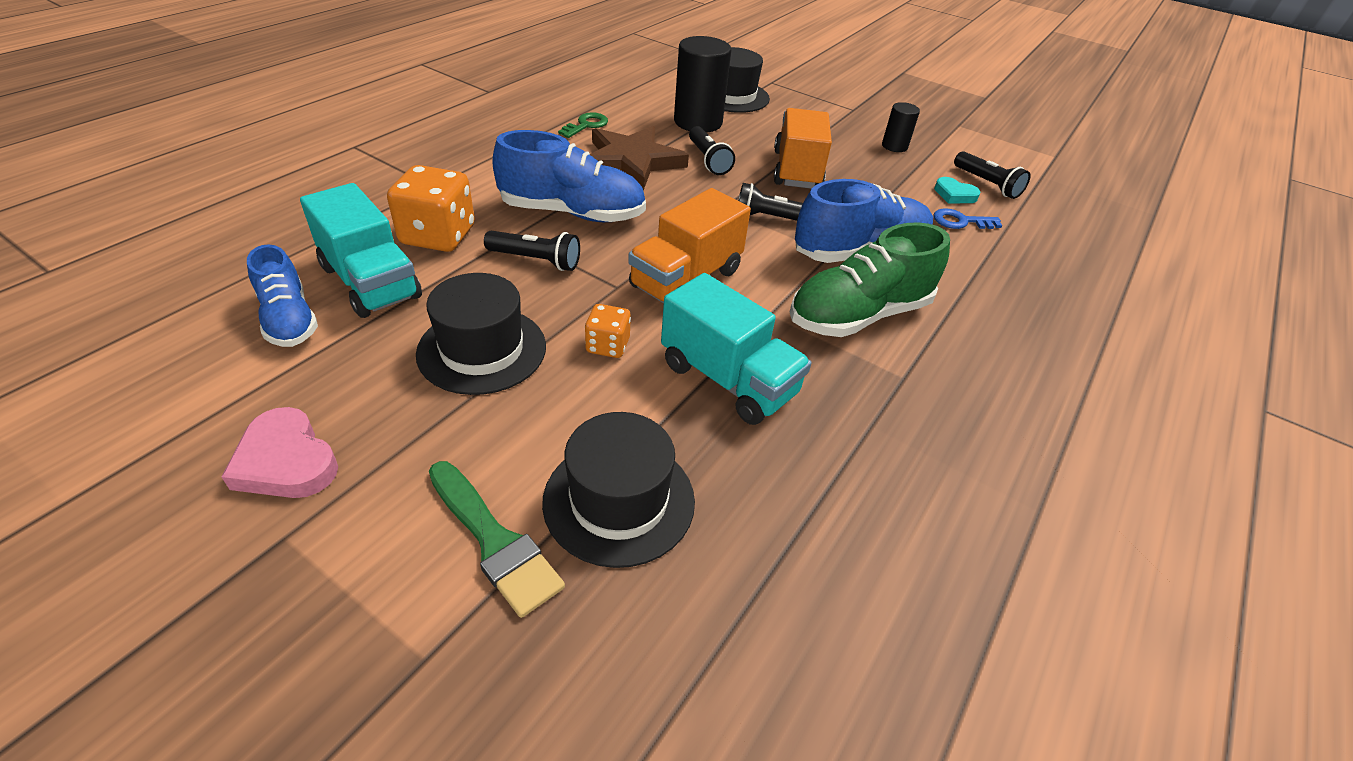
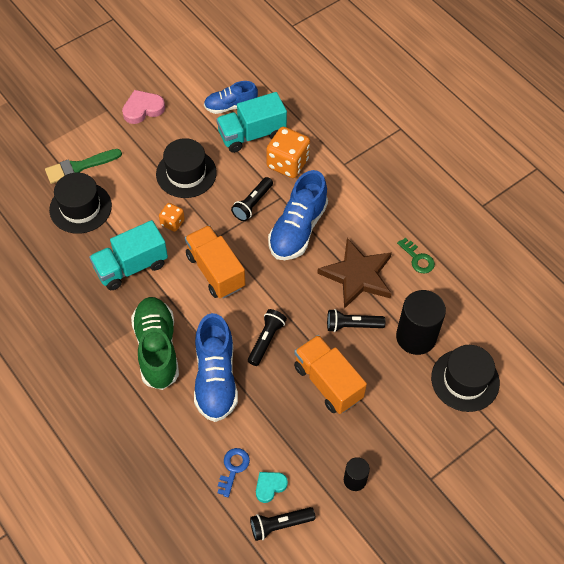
camera: 110 degrees right, 15 degrees up
orange truck [774,108,832,189] -> orange truck turned 150 degrees counterclockwise [294,335,367,414]

